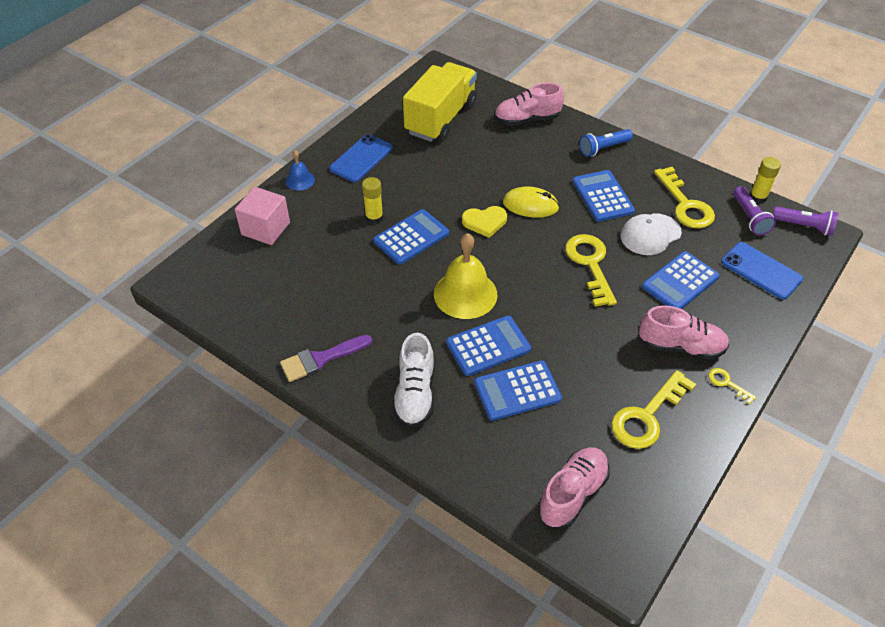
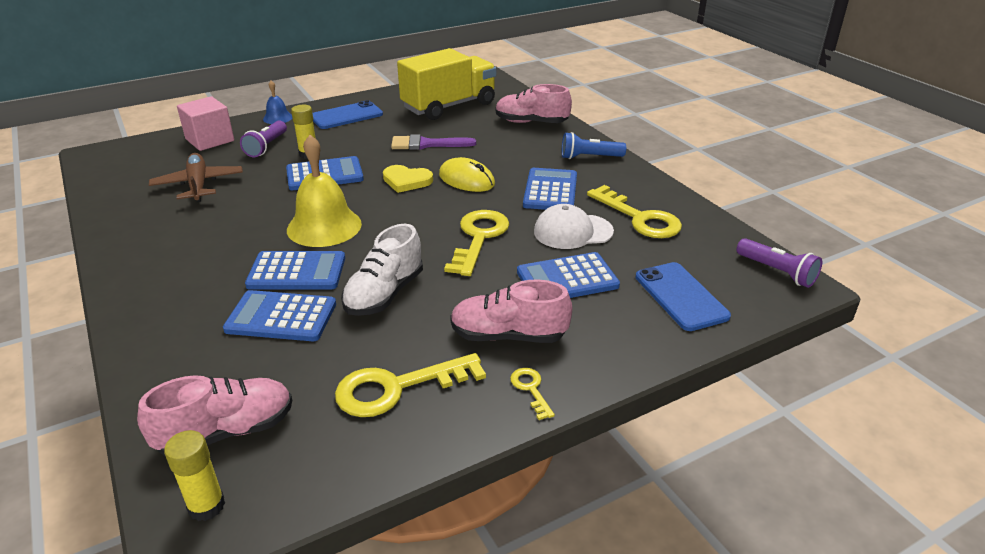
camera: 25 degrees right, 15 degrees down
purple brush [280,335,372,382] -> purple brush moved to [391,134,476,150]
white shoe [392,333,434,428] -> white shoe moved to [341,224,423,316]
pink shoe [639,305,729,360] -> pink shoe turned 150 degrees clockwise [450,280,573,343]
yellow key [654,167,715,228] -> yellow key turned 45 degrees counterclockwise [587,185,682,238]
purple flashlight [733,187,776,236] -> purple flashlight moved to [240,120,287,157]
yellow glue stick [750,157,781,204] -> yellow glue stick moved to [164,430,225,521]
none -> brown plane [149,153,243,202]

